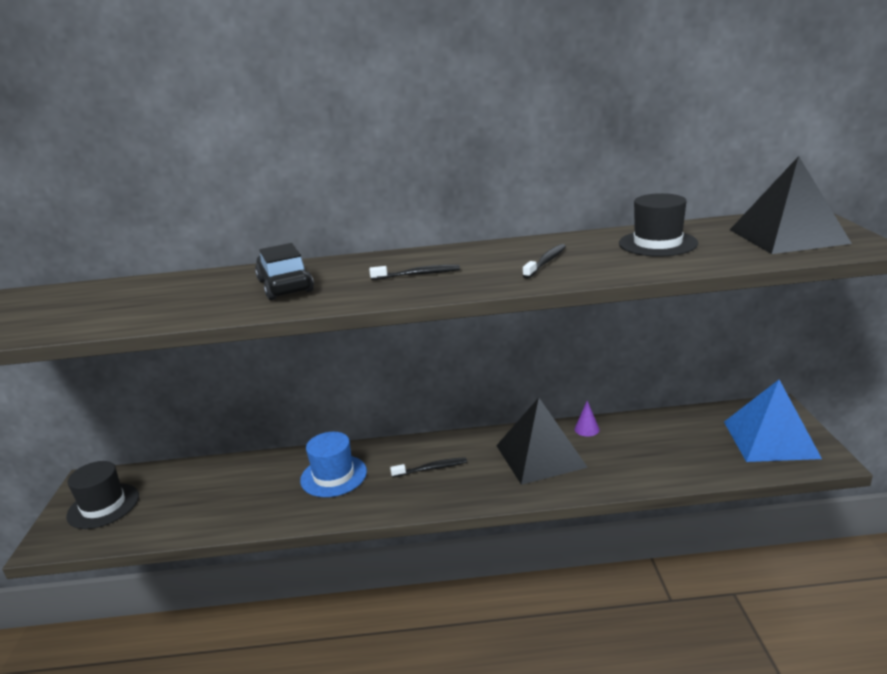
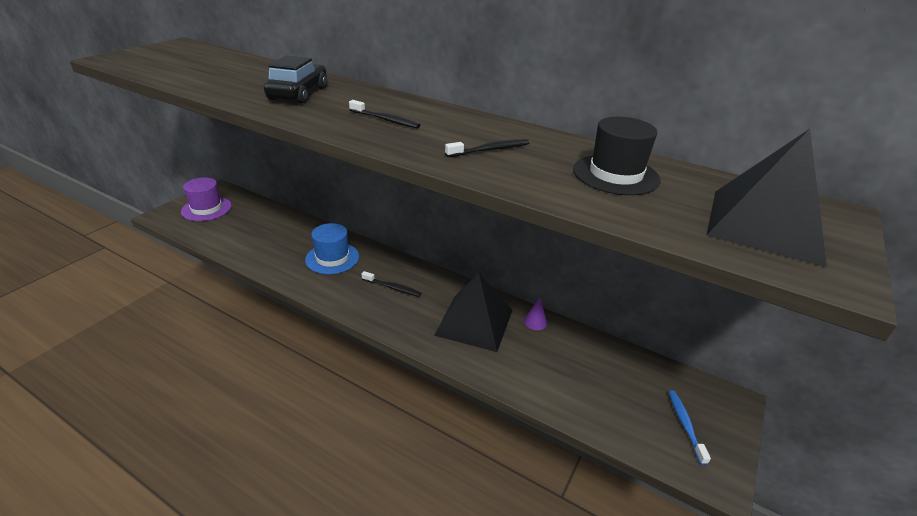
camera: 30 degrees right, 10 degrees up
black hat [66,461,139,529] -> purple hat [181,177,232,221]
blue pyramid [724,380,822,462] -> blue toothbrush [669,391,711,465]

